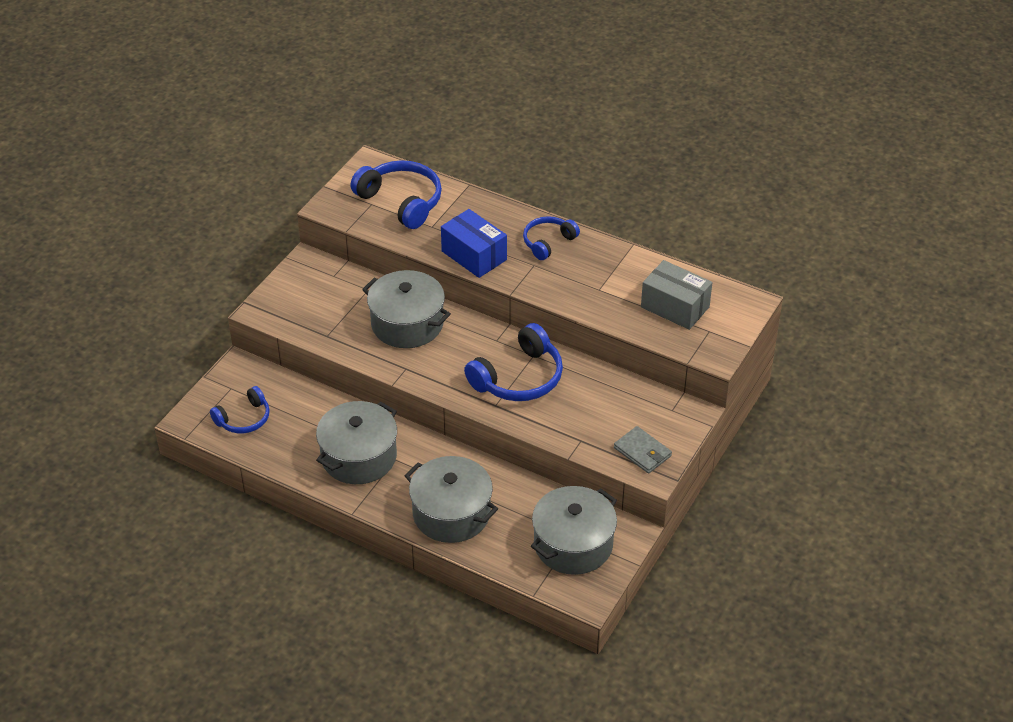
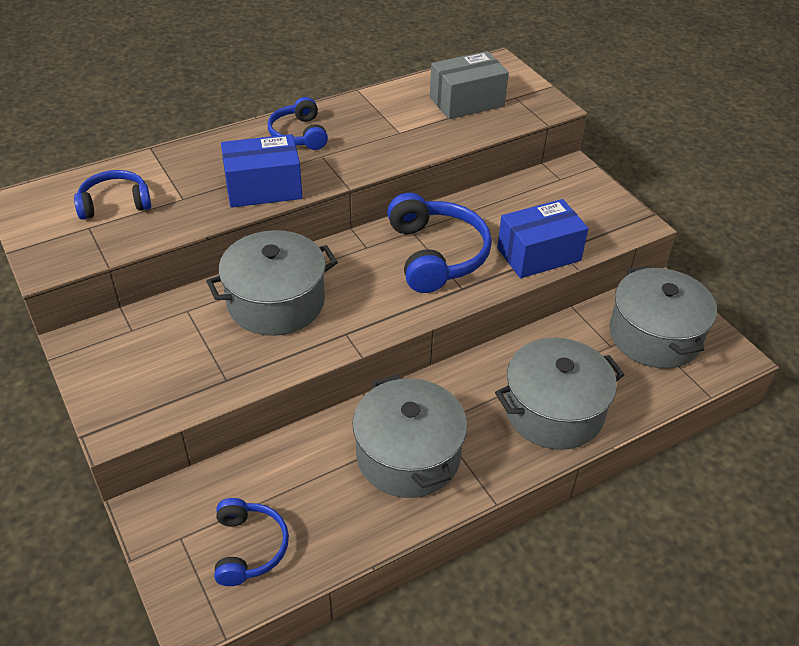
camera: 60 degrees left, 0 degrees up
blue headphones [350,160,442,229] -> blue headphones [74,170,151,220], size x0.61
grey wallet [614,426,672,473] -> none
none -> blue box [497,199,589,278]

